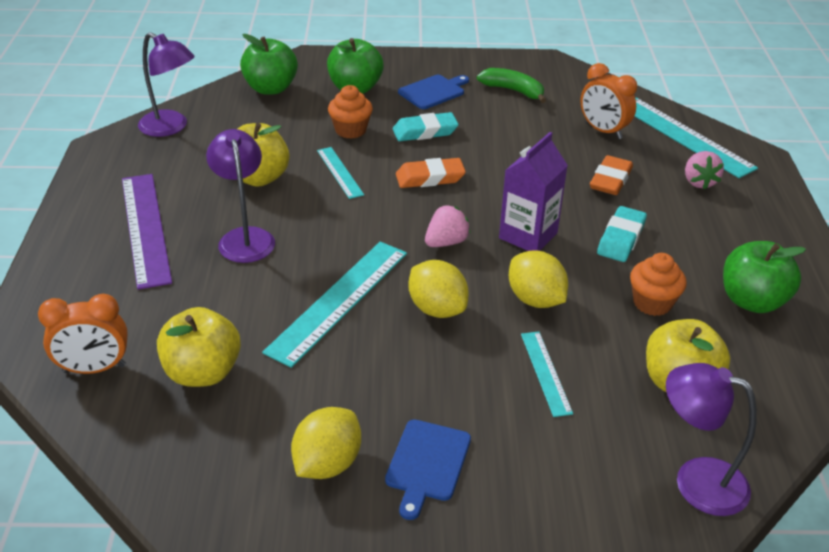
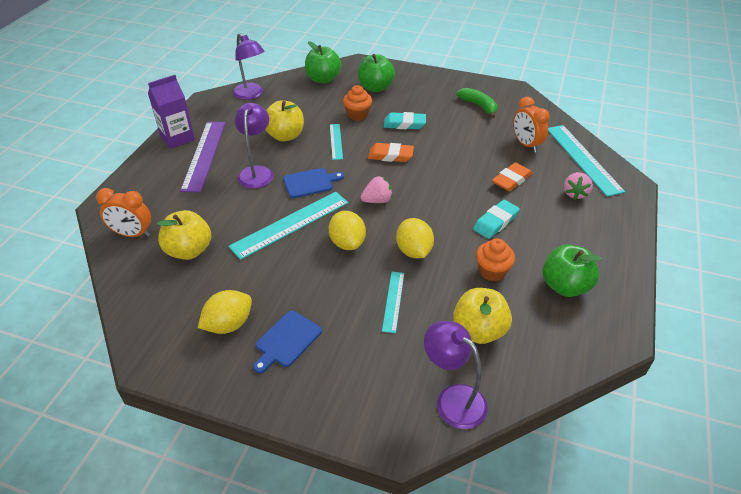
camera: 20 degrees right, 5 degrees up
blue cutting board [398,75,469,109] -> blue cutting board moved to [283,168,344,198]
purple carton [499,132,568,251] -> purple carton moved to [148,75,195,149]

